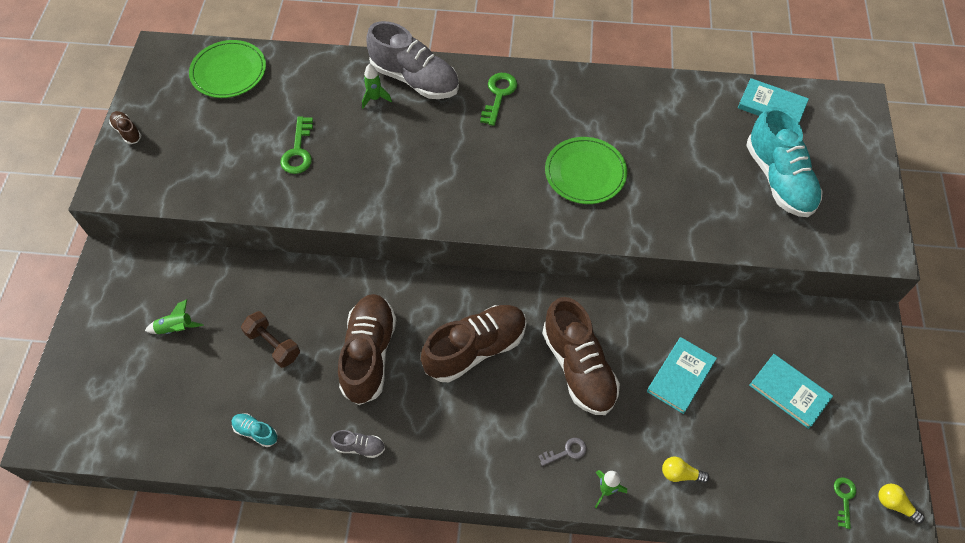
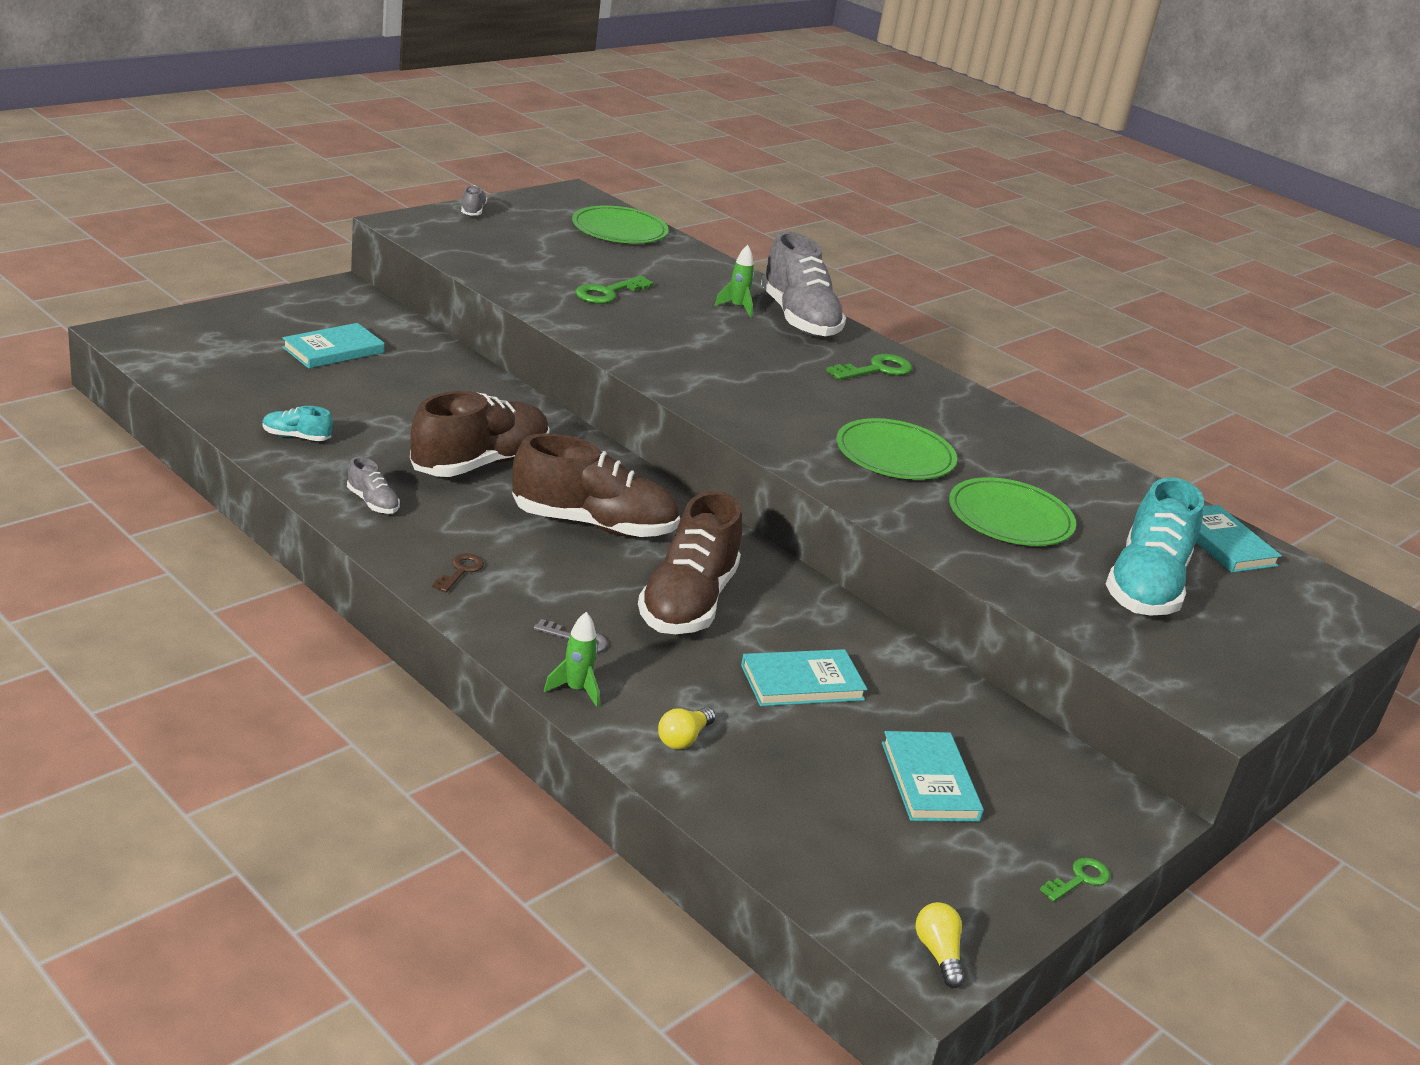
camera: 35 degrees right, 30 degrees down
brown shoe [109,111,141,144] -> grey shoe [461,185,487,215]
green rocket [145,299,203,334] -> turquoise book [282,323,384,368]
turquoise shoe [232,413,278,447] -> turquoise shoe turned 60 degrees counterclockwise [263,406,333,441]
brown dumbbell [241,311,300,368] -> none
yellow light bulb [662,457,709,483] -> yellow light bulb turned 105 degrees counterclockwise [658,707,716,749]
green key [834,478,856,529] -> green key moved to [1039,857,1110,902]
none -> brown key [432,554,484,592]
none -> green plate [949,477,1076,546]

